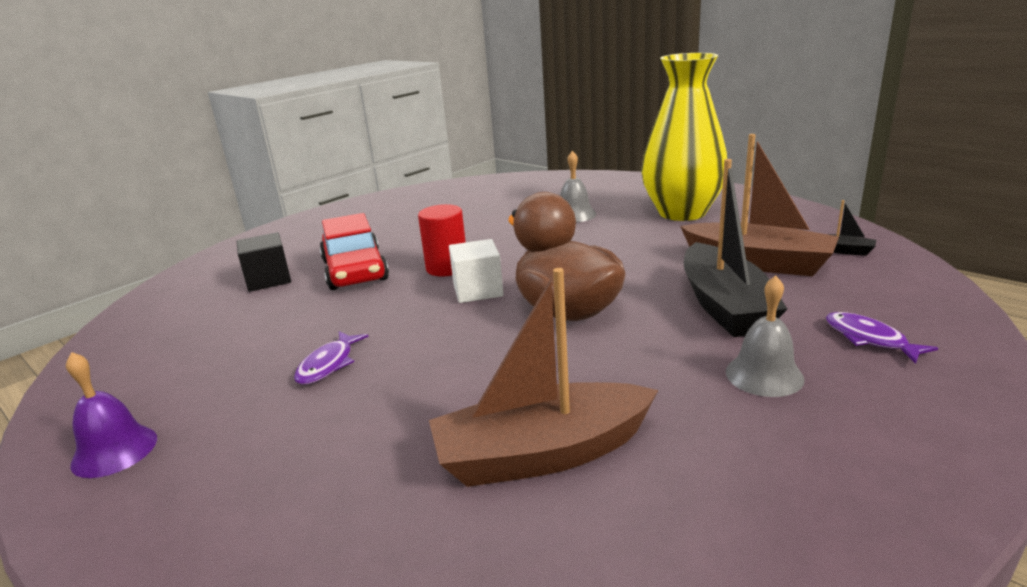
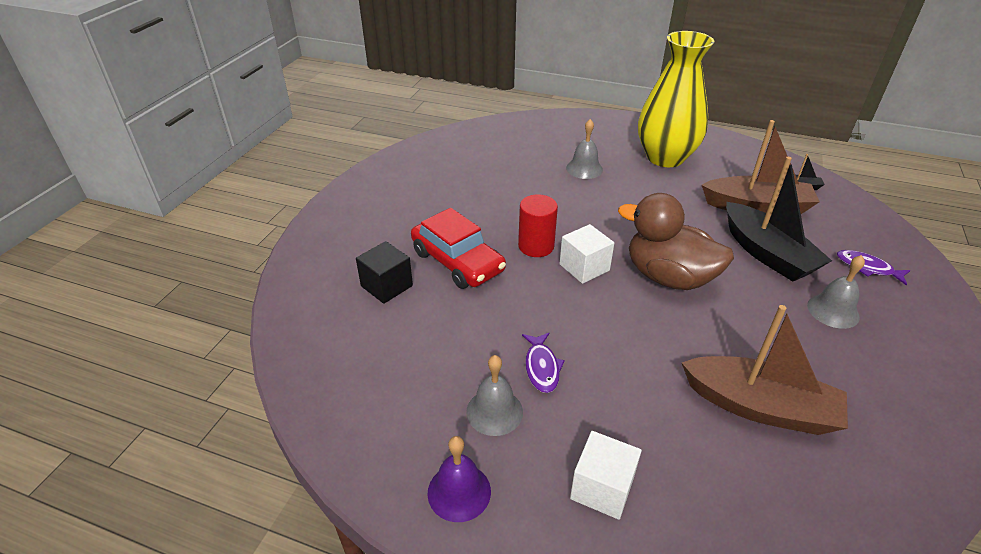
camera: 25 degrees left, 15 degrees up
brown boat [429,268,658,487] -> brown boat turned 120 degrees counterclockwise [682,305,848,435]
none -> grey bell [466,355,523,436]
none -> white cube [570,431,642,520]

